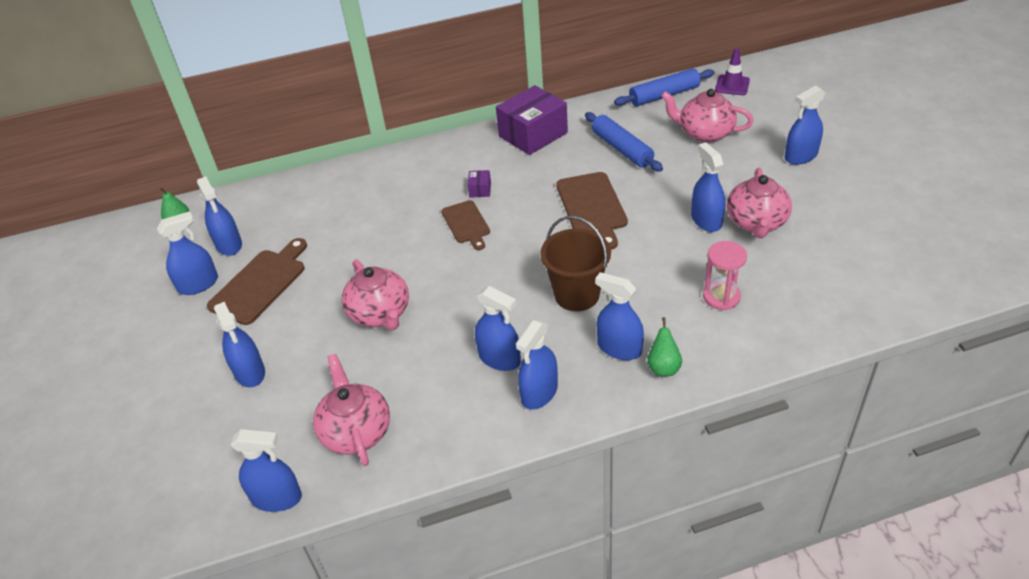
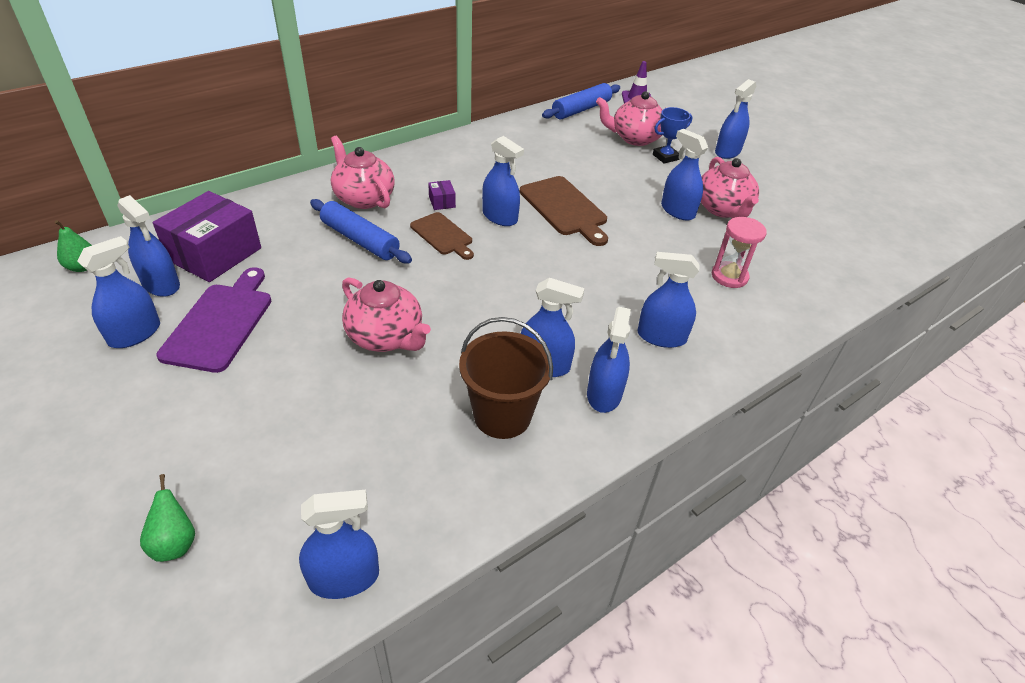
camera: 25 degrees left, 0 degrees up
brown cutting board [207,238,307,325] -> purple cutting board [156,267,271,373]
blue spray bottle [214,302,265,388] -> blue spray bottle moved to [482,136,524,226]
pink teapot [313,354,390,466] -> pink teapot moved to [331,136,395,209]
purple box [496,85,568,155] -> purple box moved to [153,191,261,282]
brown bucket [540,215,611,311] -> brown bucket moved to [459,317,553,439]
blue rolling pin [585,112,663,172] -> blue rolling pin moved to [310,199,412,263]
green pear [647,317,682,376] -> green pear moved to [140,474,195,562]
none -> blue trophy [653,107,692,164]

